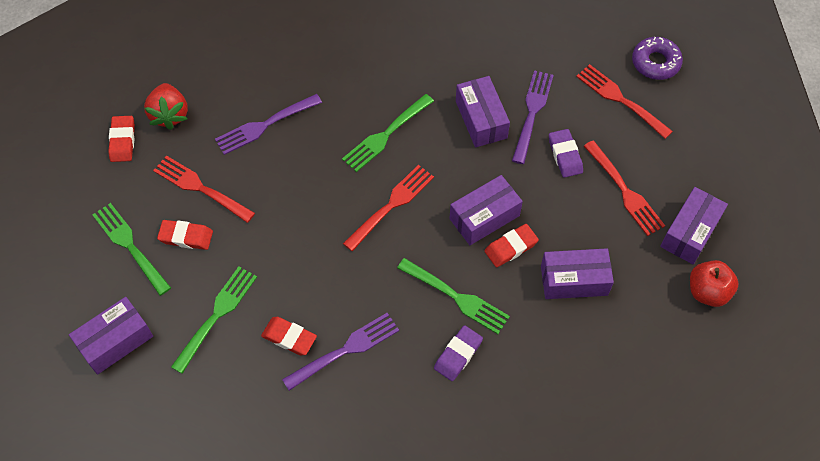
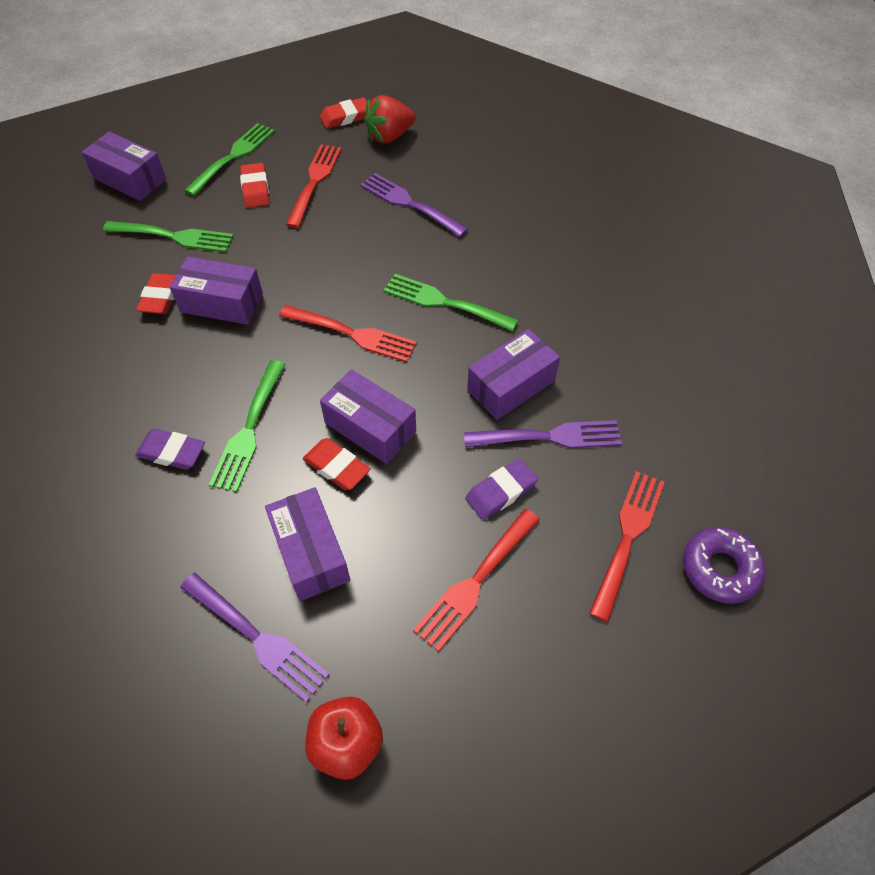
camera: 70 degrees right, 5 degrees down
purple fork [282,313,399,391] -> purple fork moved to [180,573,329,703]
purple box [660,187,728,264] -> purple box moved to [170,256,263,325]

